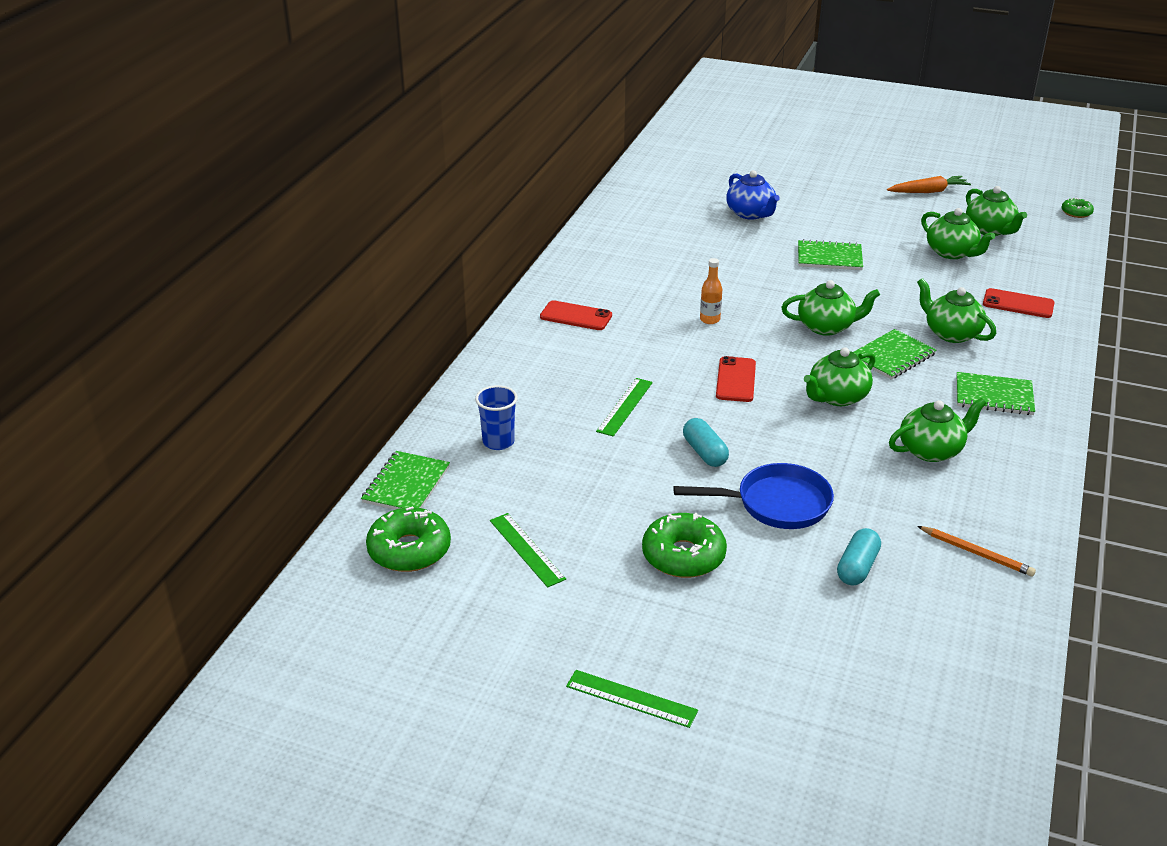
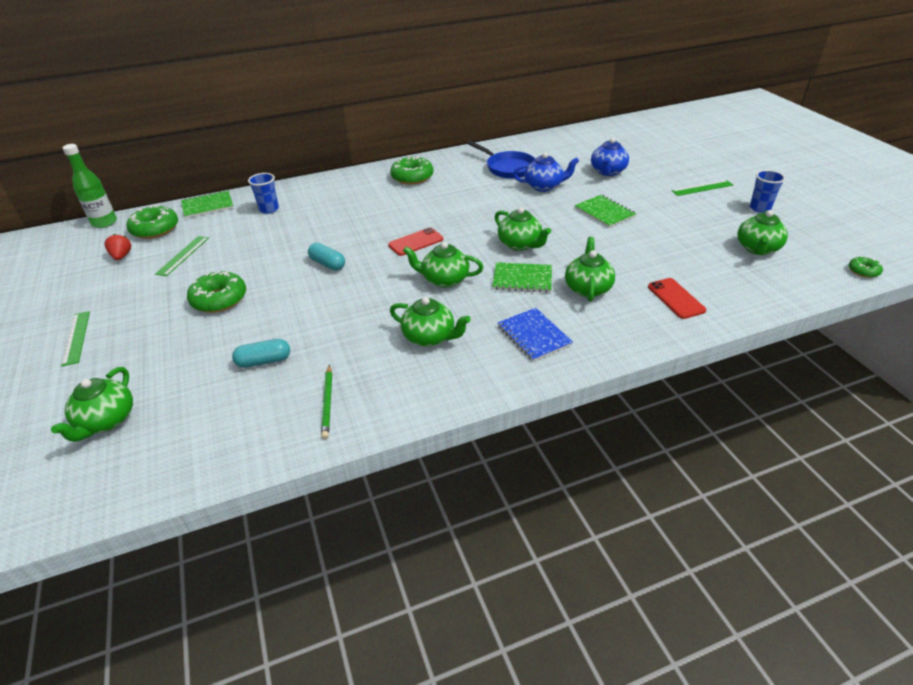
camera: 50 degrees right, 5 degrees up
red phone [540,300,612,330] -> green donut [390,156,434,185]
green ruler [596,378,653,436] -> green ruler moved to [671,180,733,196]
blue pan [674,463,834,529] -> blue pan moved to [467,141,535,179]
turquoise capsule [683,418,729,467] -> turquoise capsule turned 75 degrees counterclockwise [308,243,345,271]
orange bottle [700,258,722,324] -> none
orange carrot [887,176,971,193] -> blue cup [750,170,785,213]
orange pencil [917,526,1036,577] -> green pencil [321,365,332,439]
green teapot [921,208,995,259] -> green teapot moved to [51,367,133,442]
green notebook [957,372,1035,415] -> blue notebook [498,308,573,362]
none -> green bottle [62,144,117,228]
none -> red strawberry [105,234,131,260]
none -> blue teapot [513,152,579,192]

